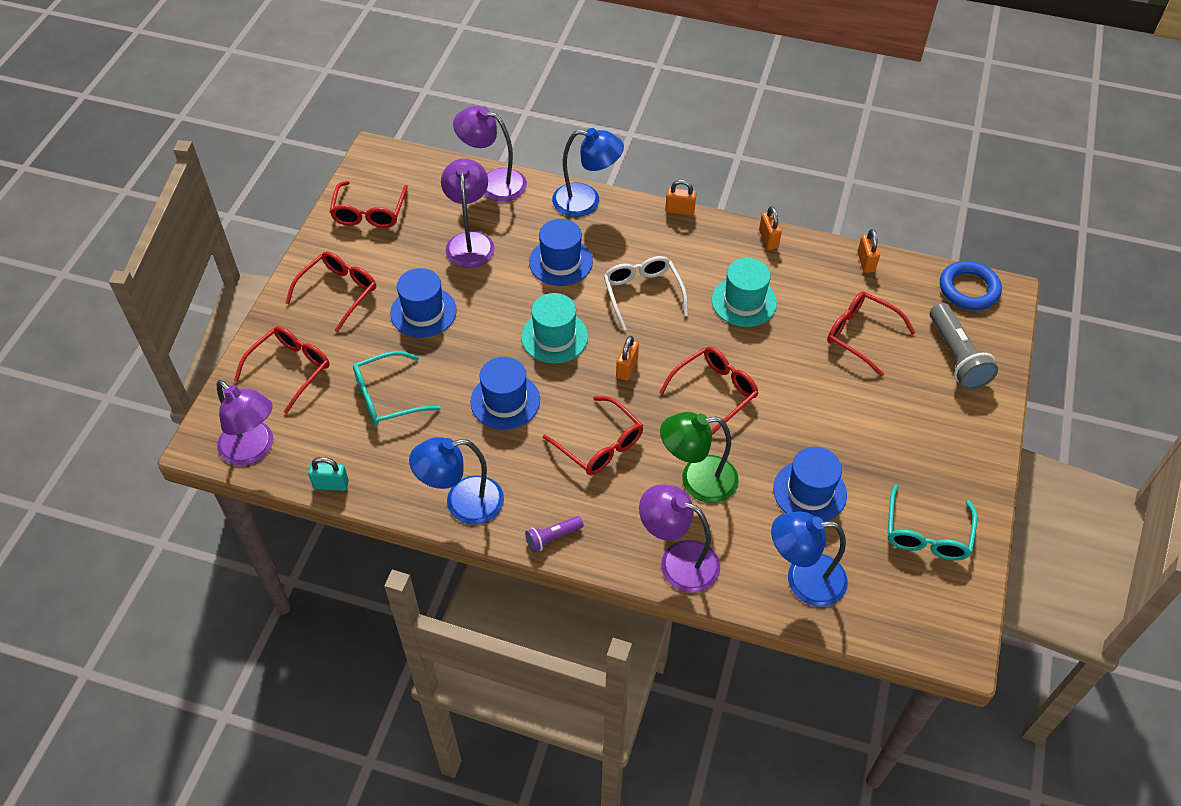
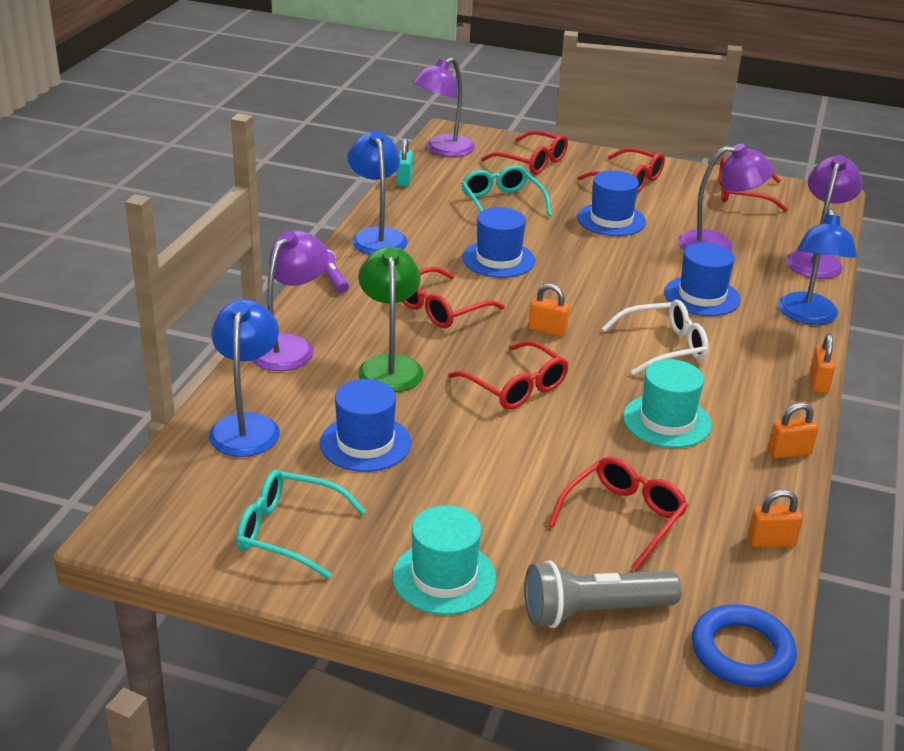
camera: 90 degrees right, 20 degrees down
turquoise hat [521,293,588,364] -> turquoise hat moved to [392,505,496,615]

